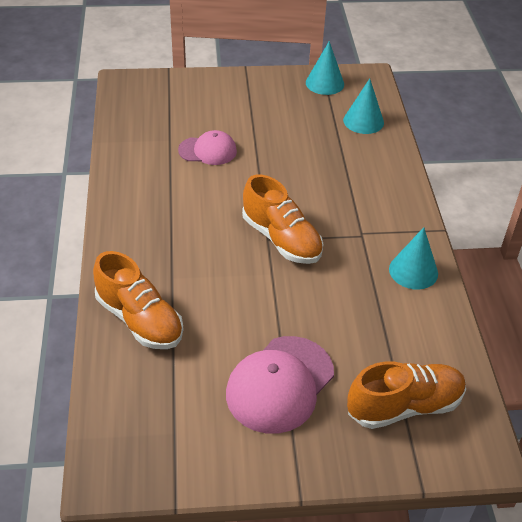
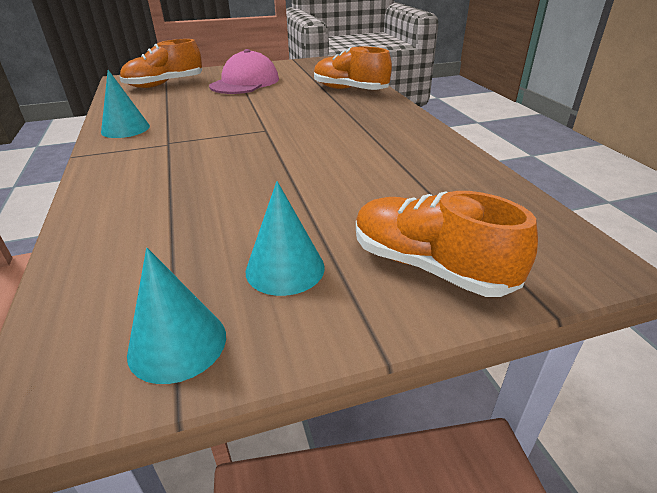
camera: 170 degrees right, 10 degrees down
pink cap [178,130,237,165] -> none
orange shoe [242,175,323,264] -> orange shoe moved to [356,191,538,297]
turquoise cone [343,79,384,134] -> turquoise cone moved to [245,181,325,296]

